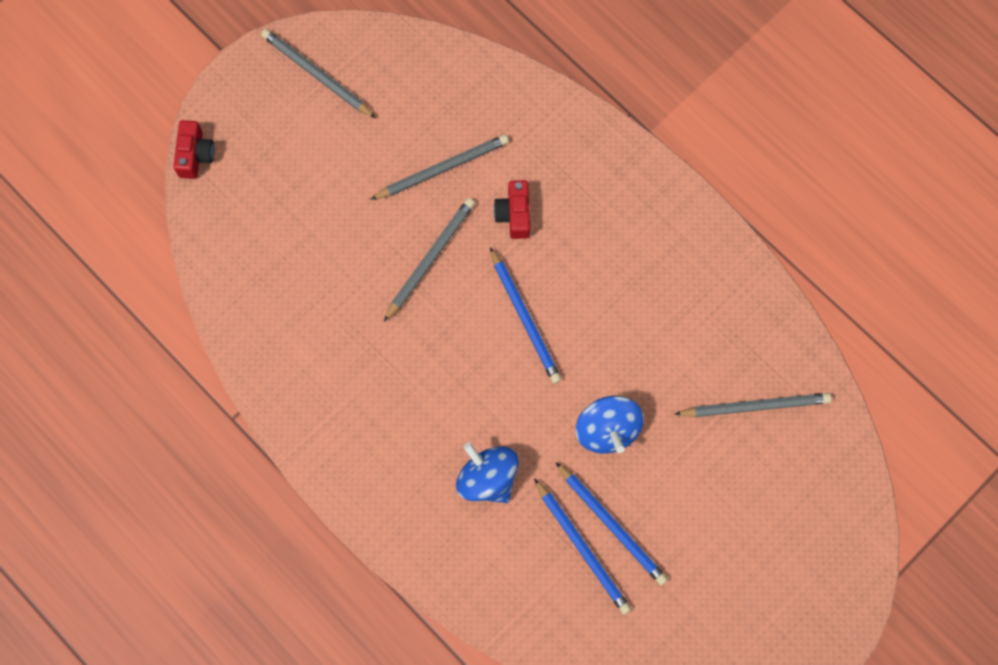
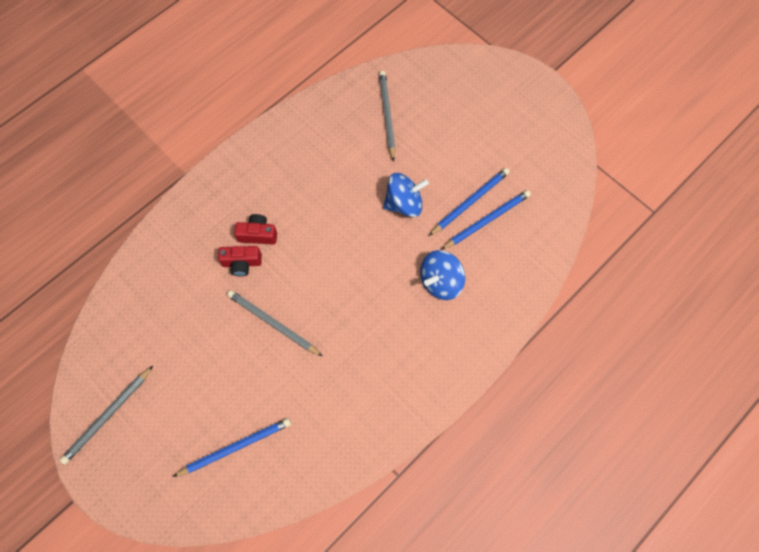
camera: 90 degrees left, 5 degrees down
red camera [173,120,214,179] -> red camera moved to [234,214,277,245]
grey pencil [370,134,509,200] -> none
blue pencil [490,247,562,384] -> blue pencil moved to [173,418,291,477]

